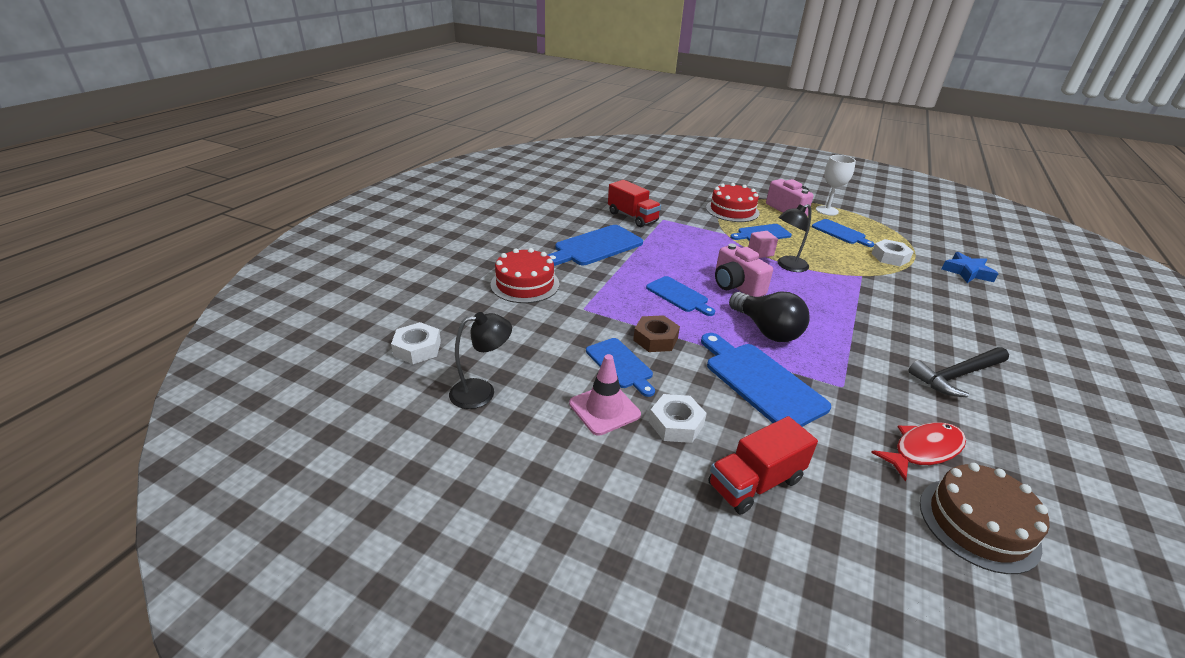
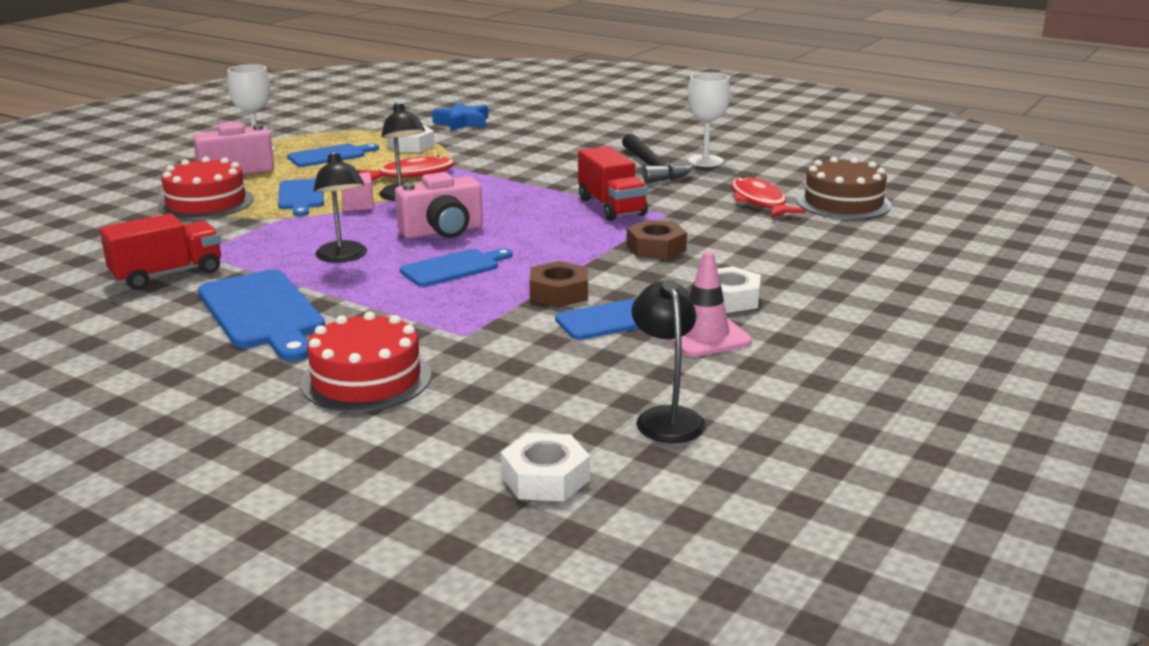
camera: 80 degrees left, 10 degrees down
blue cutting board [701,333,831,427] -> brown nut [626,220,687,259]
red truck [708,416,818,514] -> red truck moved to [578,146,648,221]
black light bulb [729,292,810,342] -> none
none -> black lamp [314,151,367,263]
none -> red fish [357,155,455,181]
none -> white goblet [688,72,730,167]

